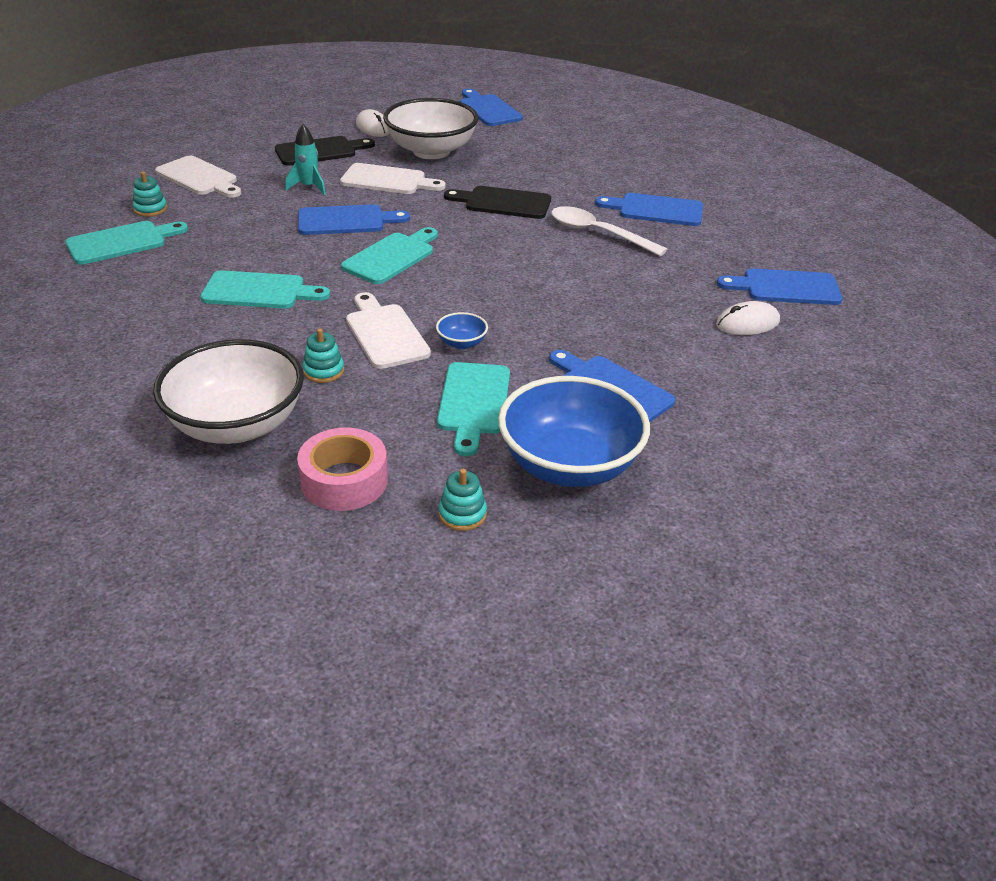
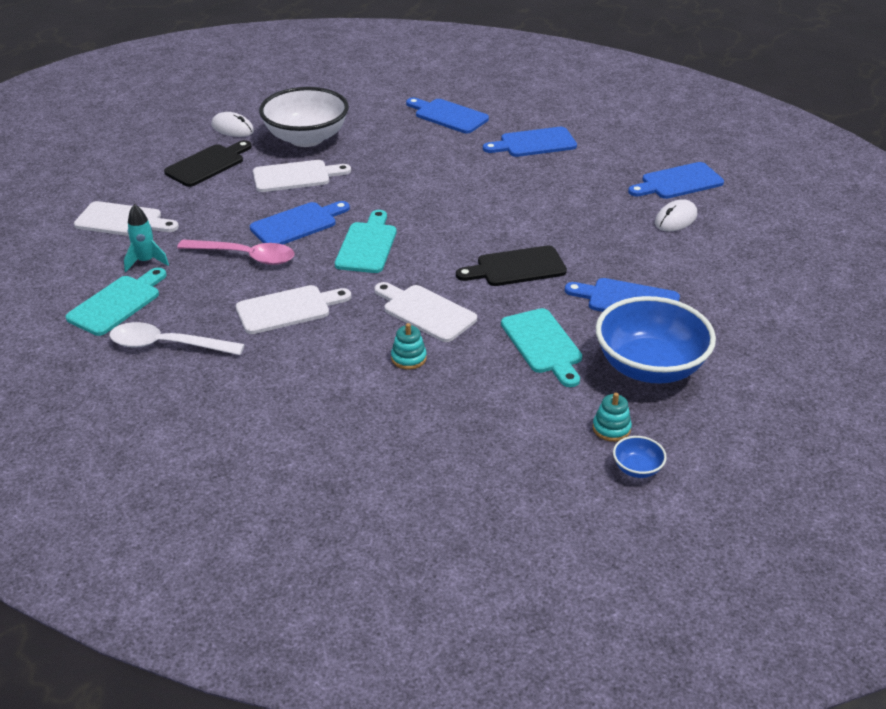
camera: 25 degrees left, 0 degrees up
turquoise stacking toy [133,172,167,217] -> none
white bowl [153,339,304,444] -> none
turquoise cutting board [200,270,330,309] -> white cutting board [236,285,351,334]
turquoise rocket [285,124,326,195] -> turquoise rocket moved to [124,204,169,272]
pink tape [297,428,388,511] -> none
blue bowl [436,312,488,349] -> blue bowl moved to [613,436,667,478]
black cutting board [444,186,551,219] -> black cutting board moved to [456,246,567,286]
blue cutting board [460,89,523,126] -> blue cutting board moved to [406,98,489,134]
white spoon [551,206,667,256] -> white spoon moved to [109,322,245,355]
none -> pink spoon [177,239,295,265]

